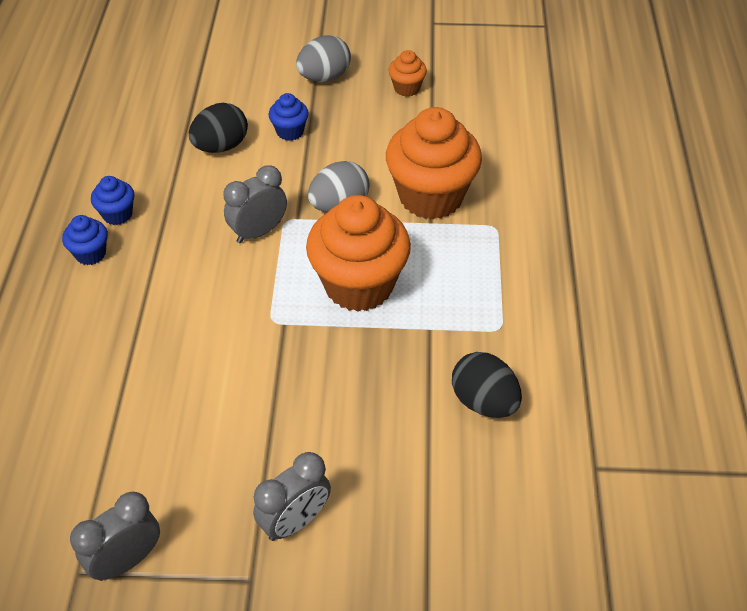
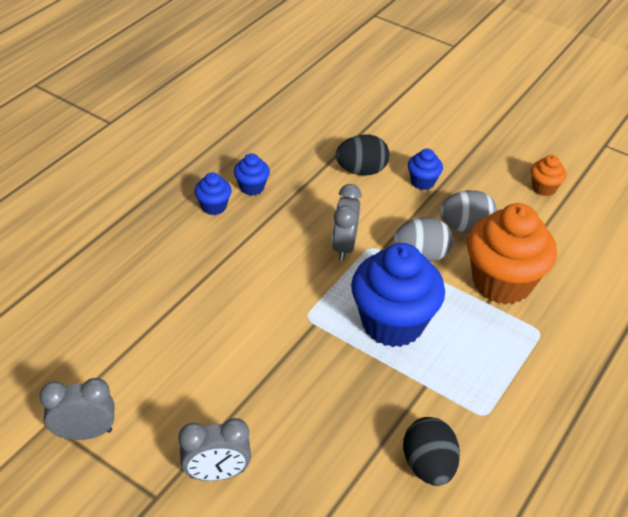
camera: 30 degrees right, 5 degrees down
grey clock [223,165,287,243] -> grey clock turned 75 degrees counterclockwise [332,184,362,261]
grey egg [296,35,351,82] -> grey egg moved to [440,190,497,233]
orange cupcake [306,195,411,312] -> blue cupcake [351,243,445,347]

